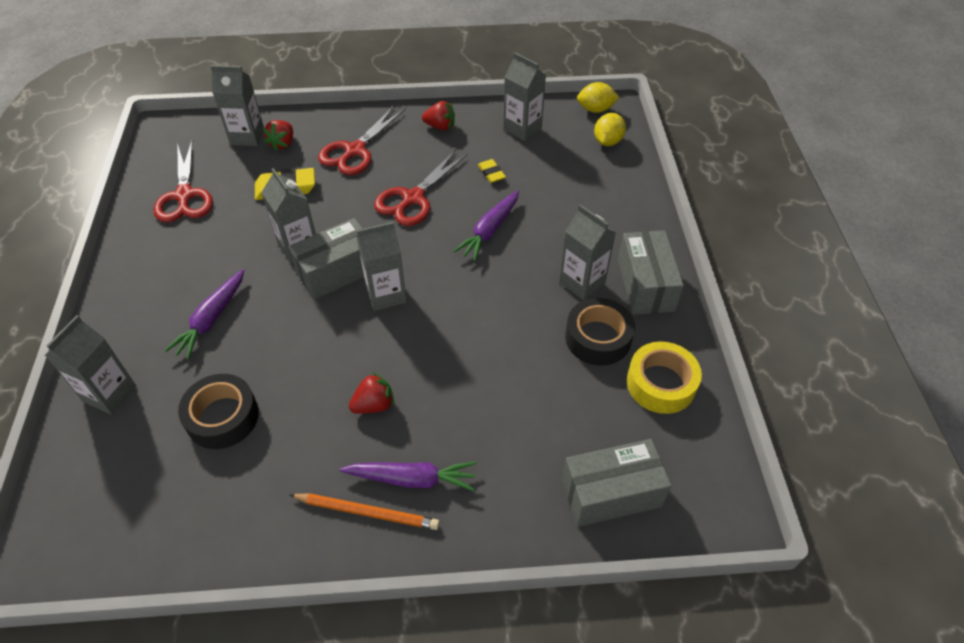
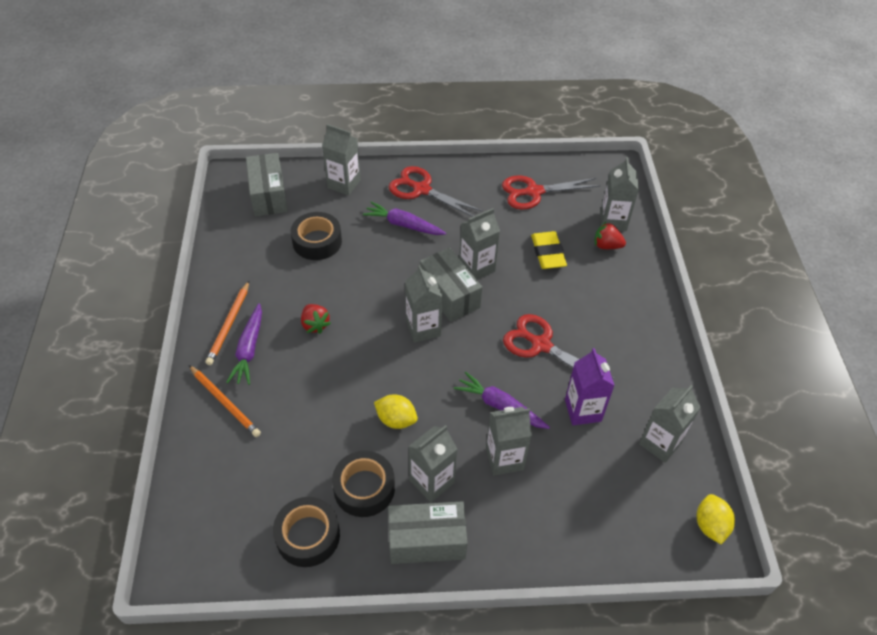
camera: 90 degrees right, 0 degrees up
red scissors [318,106,405,175] -> red scissors moved to [389,166,483,217]
red strawberry [422,101,455,130] -> none
yellow eraser [478,159,506,183] -> purple carton [565,348,615,425]
grey box [562,439,672,527] -> grey box moved to [246,153,287,216]
yellow lemon [594,113,626,146] -> yellow lemon moved to [374,395,418,429]
yellow tape [627,342,702,414] -> black tape [273,497,340,567]
none -> orange pencil [189,365,261,437]
none -> grey carton [486,407,532,475]

